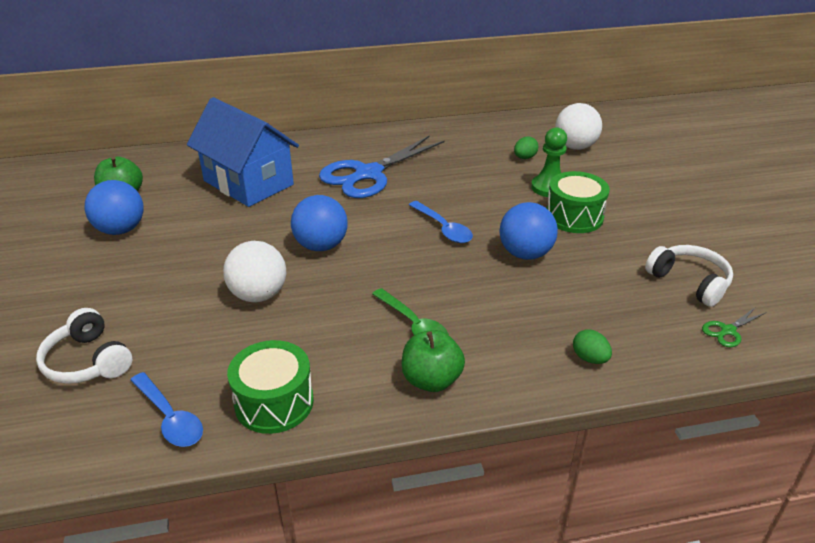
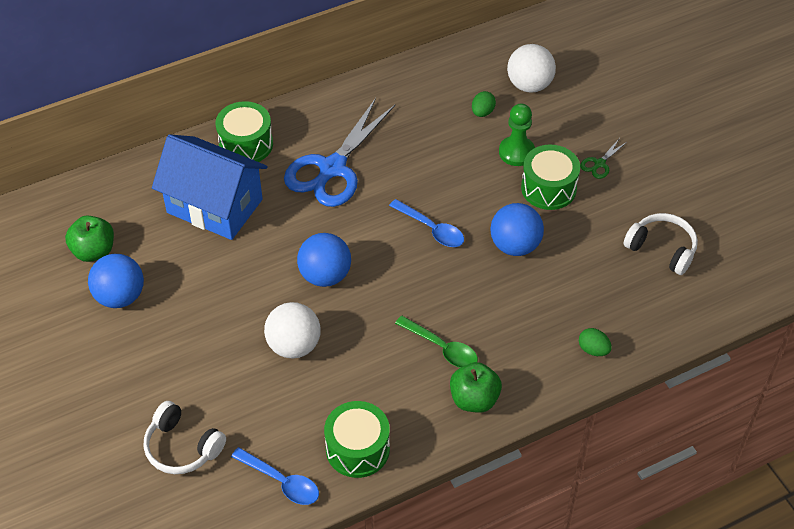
camera: 15 degrees left, 15 degrees up
green scissors [702,308,765,347] -> green scissors moved to [580,139,628,179]
none -> green drum [216,101,273,162]

